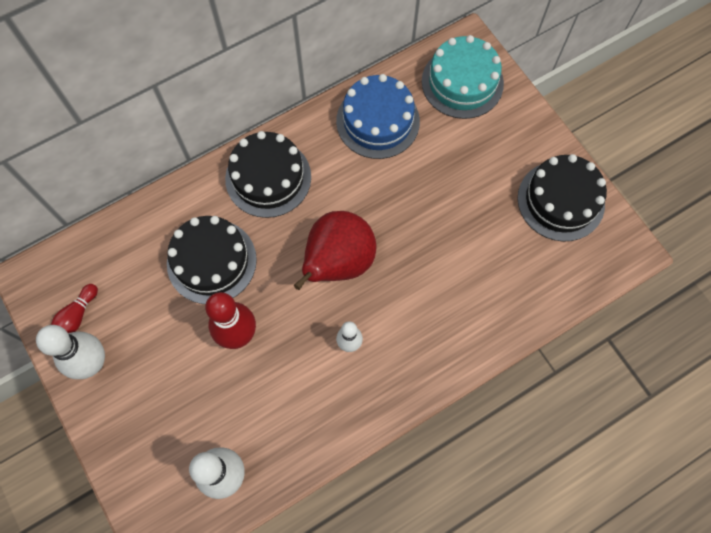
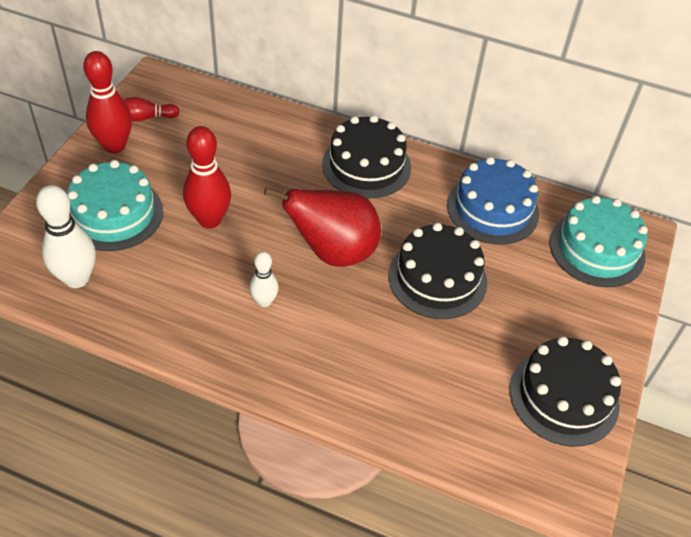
camera: 50 degrees right, 20 degrees down
white bowling pin [36,325,105,379] -> red bowling pin [83,51,132,153]
black cake [167,216,257,304] -> black cake moved to [388,223,487,319]
none -> turquoise cake [67,160,163,251]

